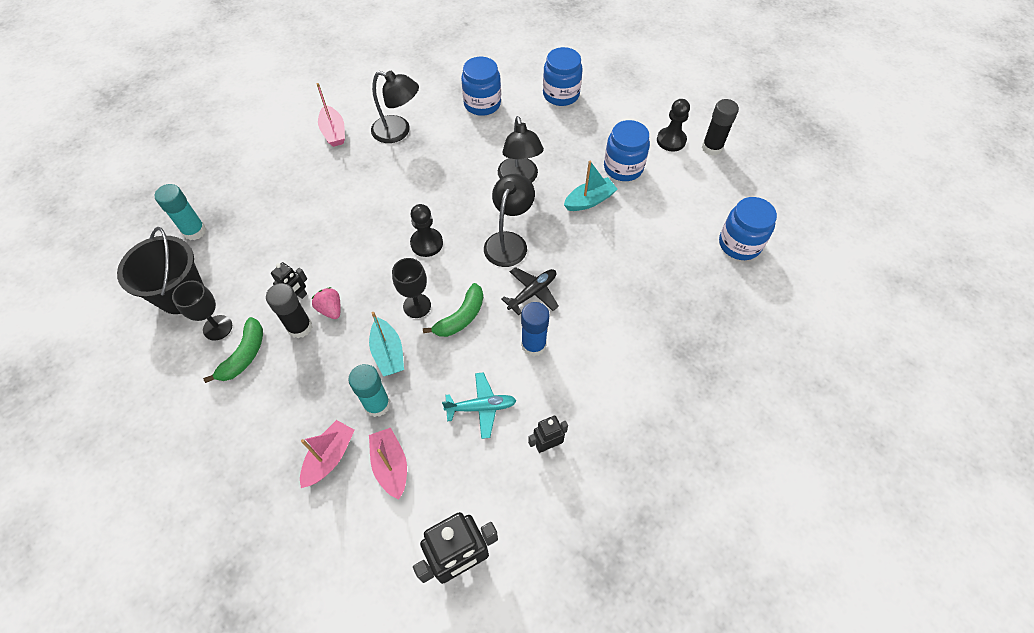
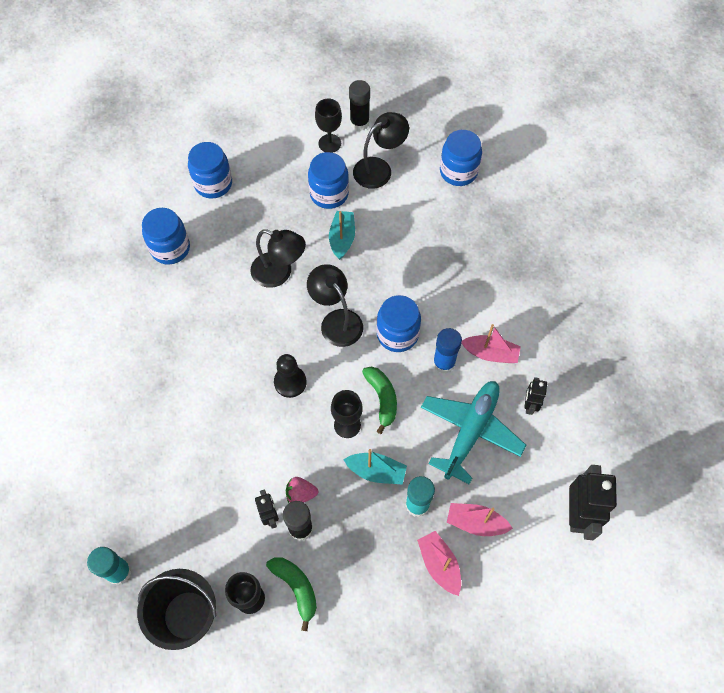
camera: 55 degrees left, 5 degrees up
pink boat [317,83,345,147] -> pink boat moved to [462,324,521,363]
black lamp [371,71,419,143] -> black lamp moved to [353,112,409,189]
turquoise plane [442,372,517,439] -> turquoise plane [421,381,526,484], size x1.77
black plane [501,267,559,315] -> blue jar [377,295,421,352]
black pawn [657,99,690,152] -> black goblet [315,98,342,153]

